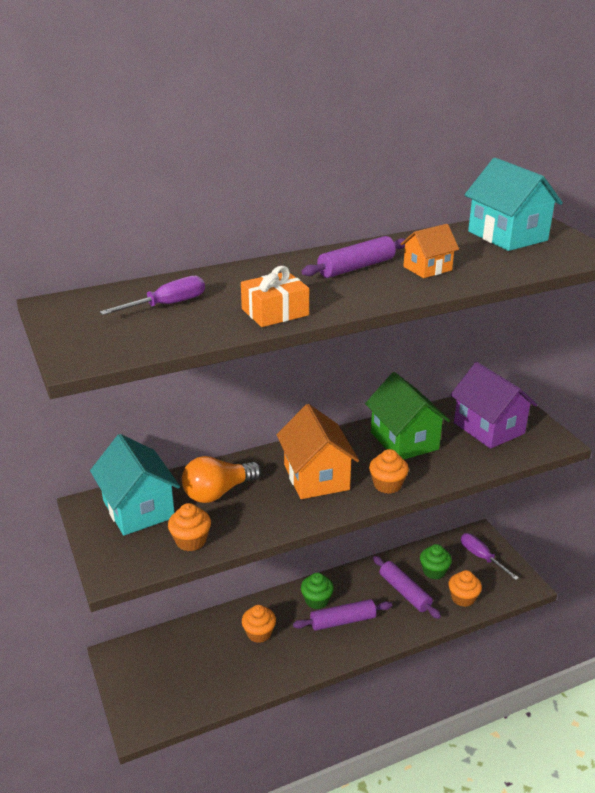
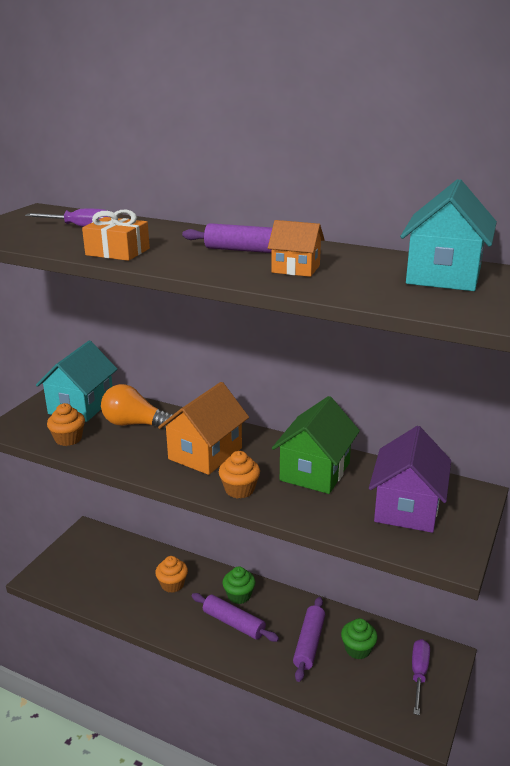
camera: 50 degrees right, 5 degrees down
orange cupcake [449,570,482,607] -> none

